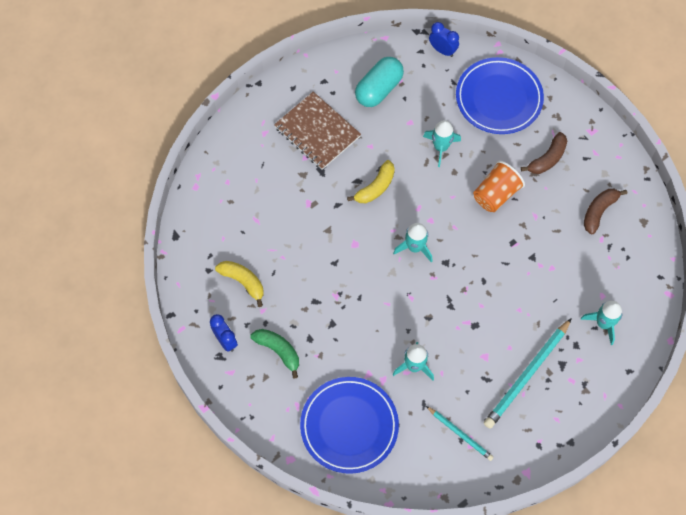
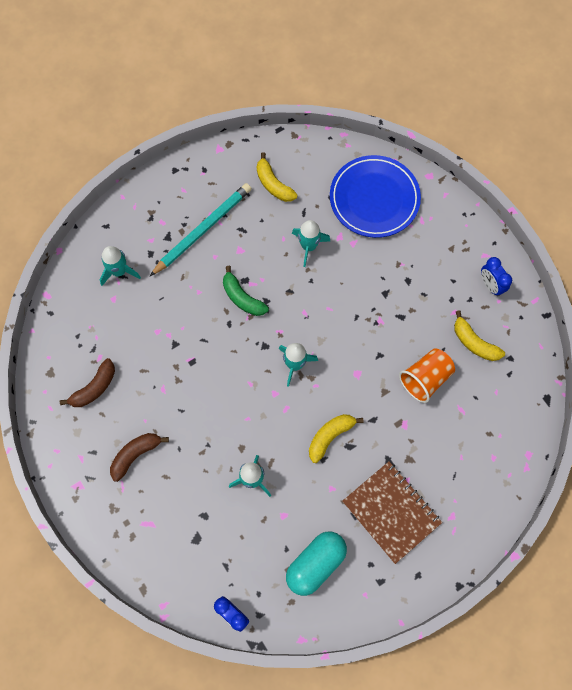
camera: 175 degrees left, 5 degrees up
green banana [251,329,299,378] -> green banana moved to [223,266,269,316]
turquoise pencil [426,406,494,461] -> yellow banana [257,152,298,202]
blue plate [456,57,544,134] -> none
orange cup [473,161,525,212] -> orange cup moved to [399,348,455,403]

